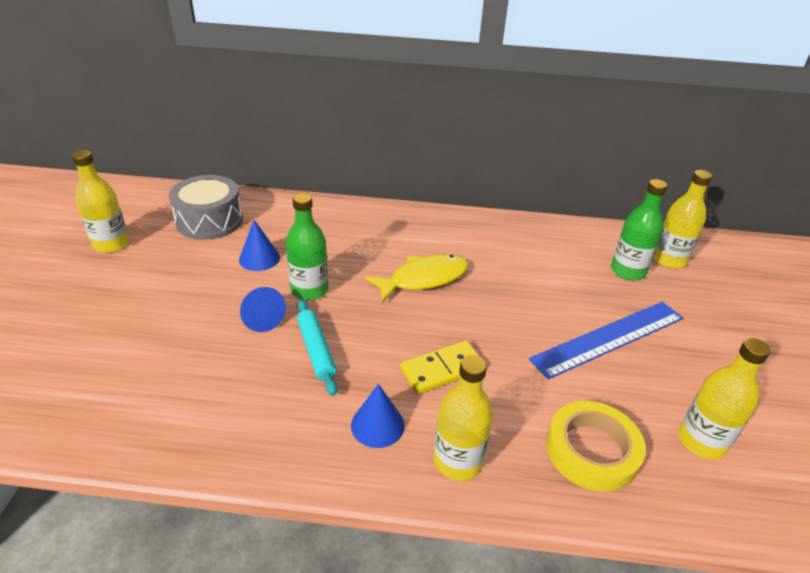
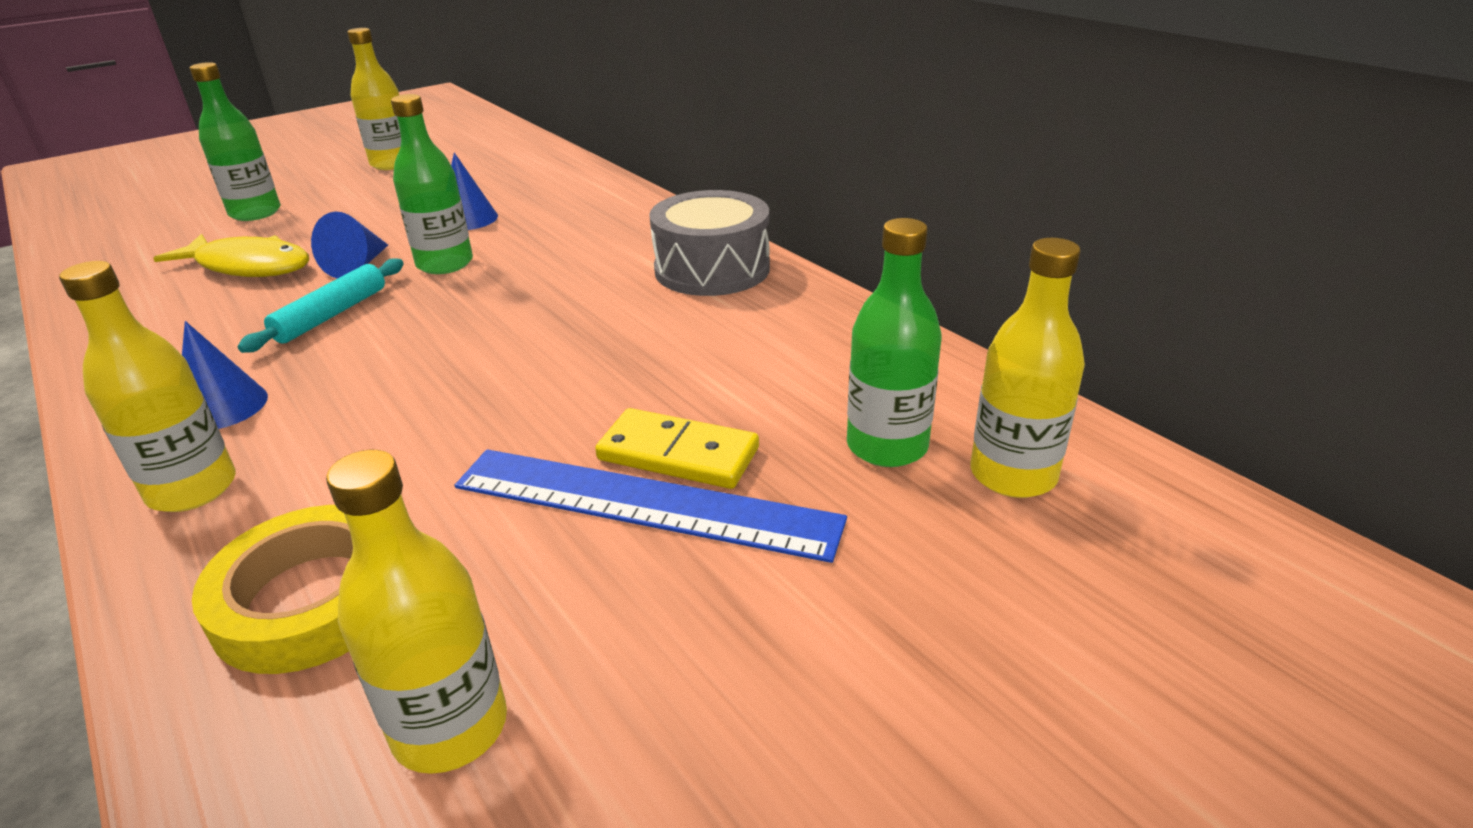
camera: 50 degrees right, 5 degrees down
grey drum [169,175,243,240] -> grey drum moved to [649,190,770,296]
yellow fish [365,254,469,302] -> yellow fish moved to [153,234,309,277]
yellow domino [400,341,479,394] -> yellow domino moved to [595,408,759,489]
none -> green bottle [189,62,281,221]

